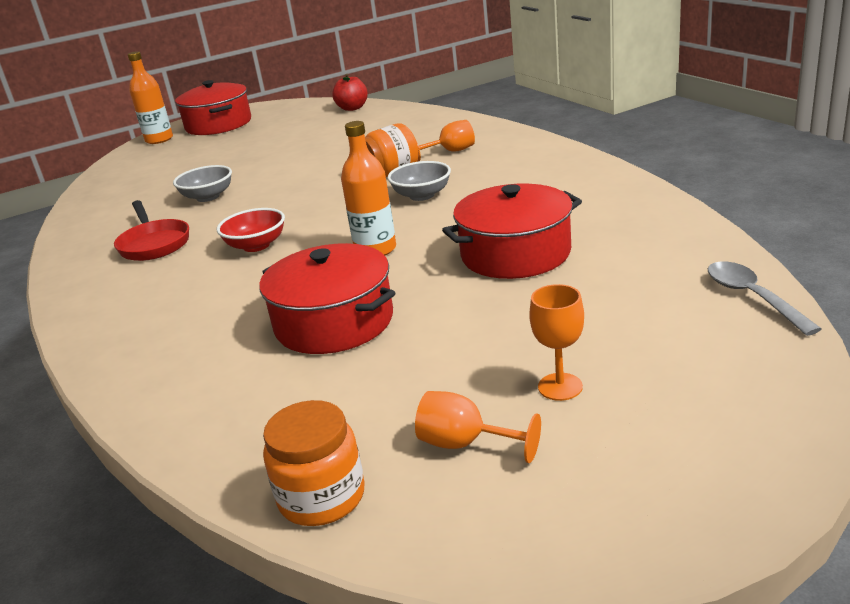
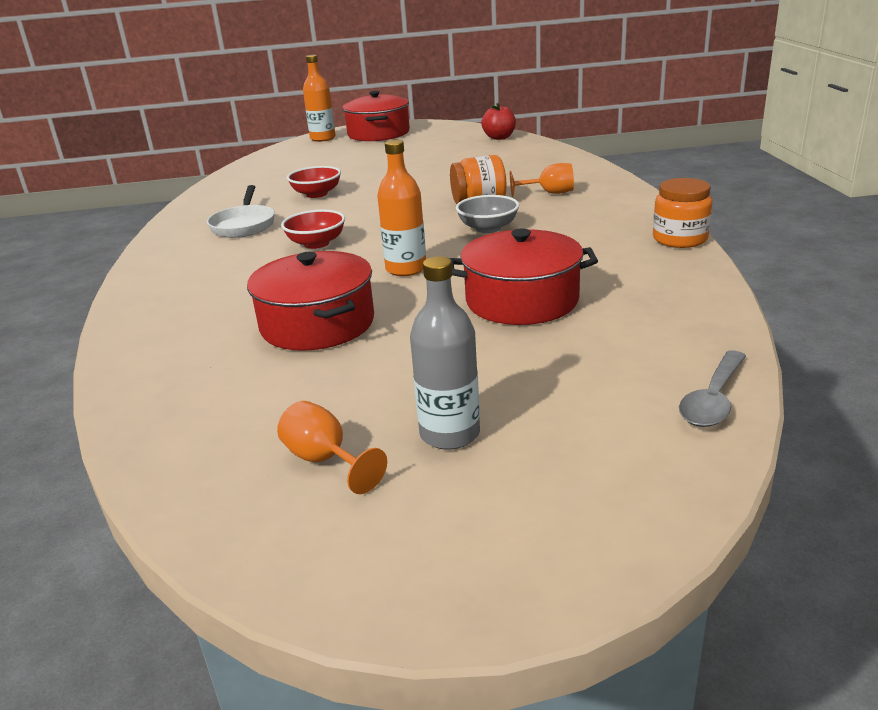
camera: 20 degrees right, 0 degrees up
red pan [114,200,189,261] -> white pan [207,185,275,238]
grey bowl [173,165,232,202] -> red bowl [287,166,341,198]
orange jar [263,400,364,526] -> orange jar moved to [653,178,713,248]
orange goblet [529,284,584,401] -> grey bottle [410,256,480,450]
grey spoon [708,261,822,336] -> grey spoon turned 150 degrees counterclockwise [679,350,746,427]

